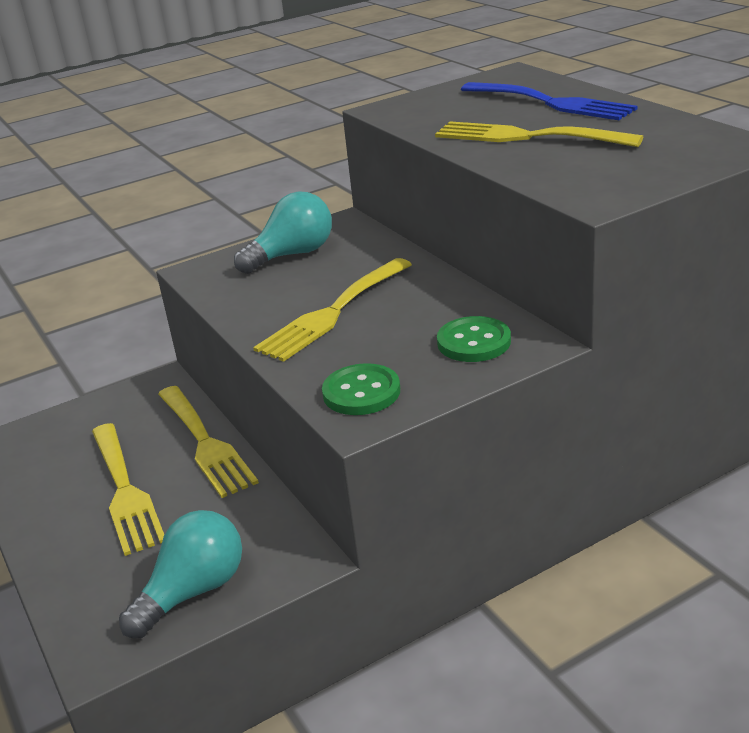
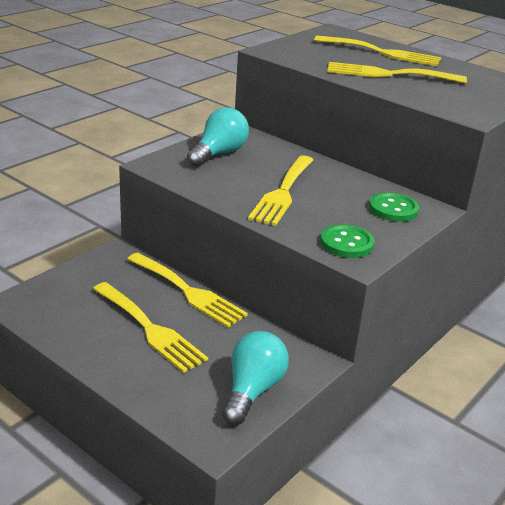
camera: 25 degrees left, 0 degrees up
blue fork [461,82,638,120] -> yellow fork [314,35,441,66]

